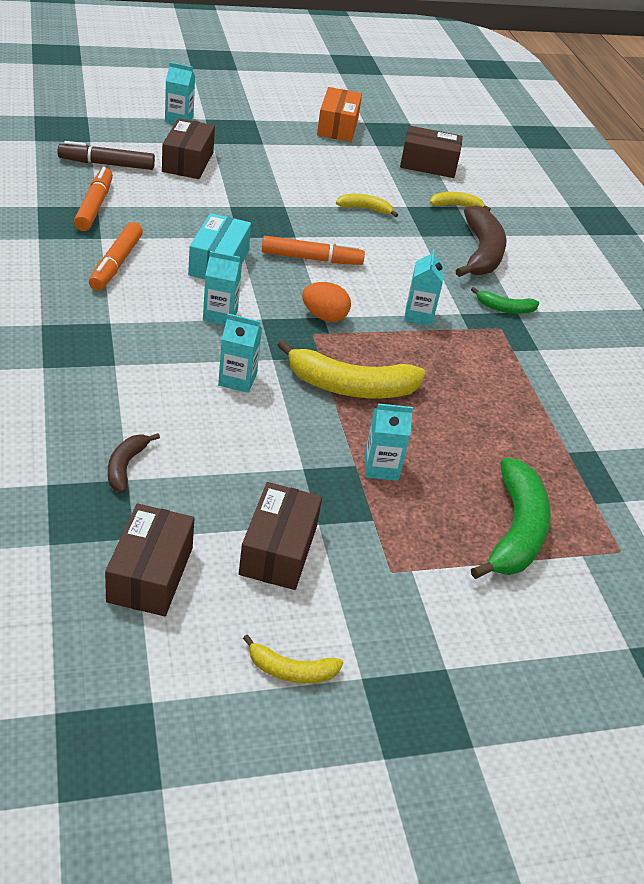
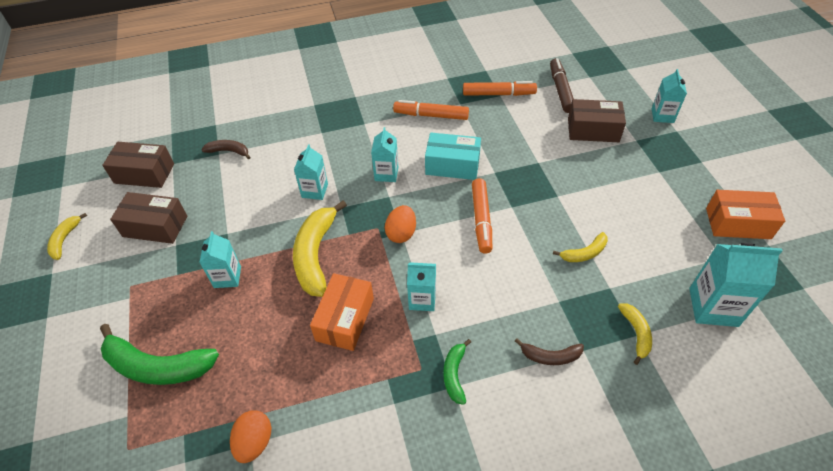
camera: 95 degrees right, 10 degrees up
yellow banana [336,194,398,217] -> yellow banana turned 60 degrees clockwise [553,232,608,262]
brown box [400,125,463,178] -> turquoise carton [689,243,783,327]
brown banana [456,205,506,277] -> brown banana [515,338,584,365], size x0.52
none -> orange egg [230,410,271,463]
none -> orange box [310,273,374,351]

